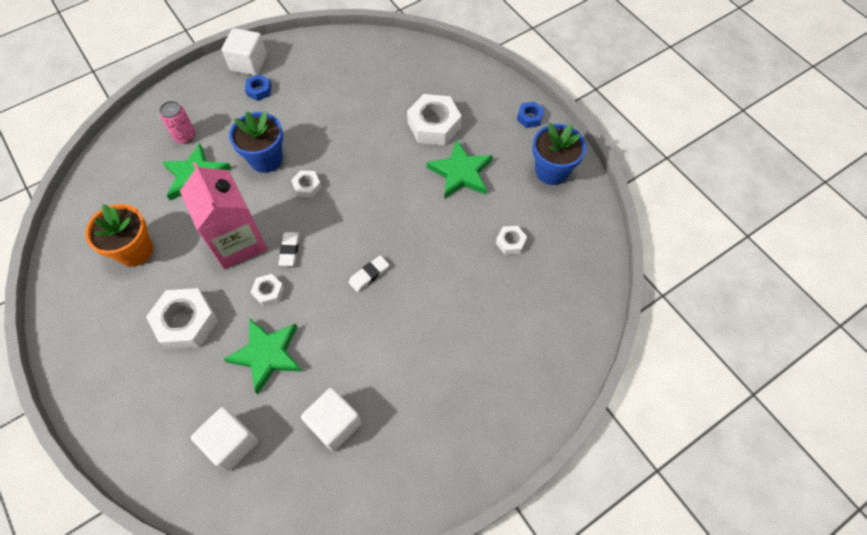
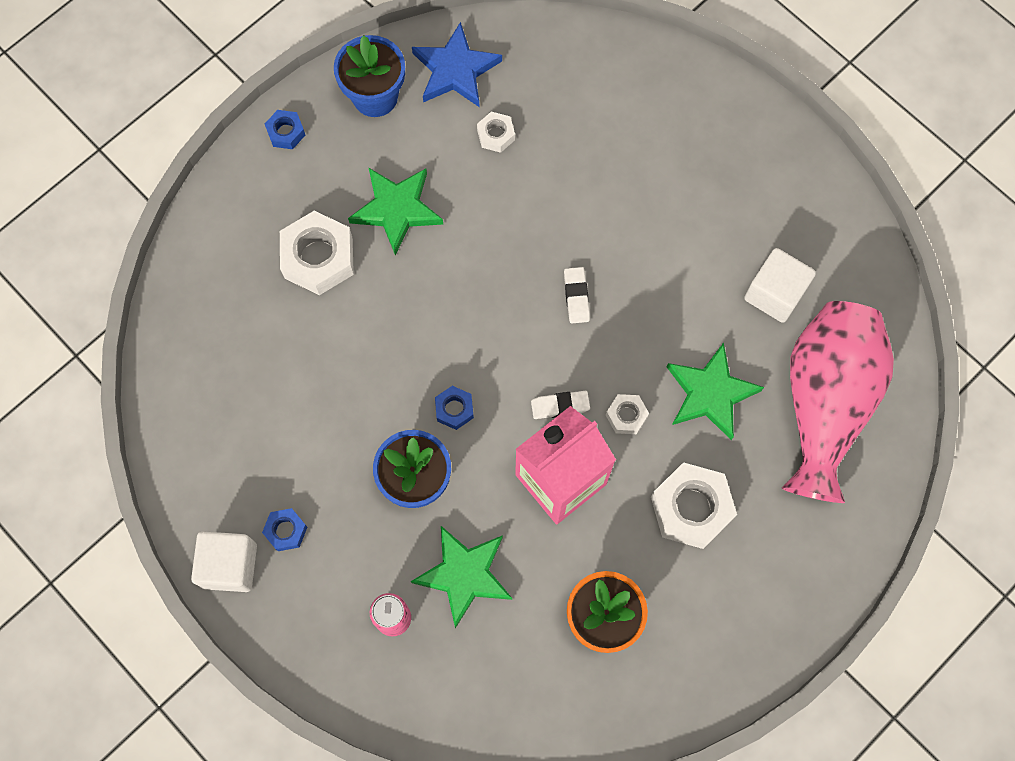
camera: 100 degrees left, 10 degrees up
white cube [191,407,258,471] -> pink vase [782,301,894,503]
white nut [291,170,322,198] -> blue nut [435,386,474,430]
white eraser [348,255,389,292] -> white eraser turned 45 degrees clockwise [564,267,590,323]
none -> blue star [412,22,502,107]

